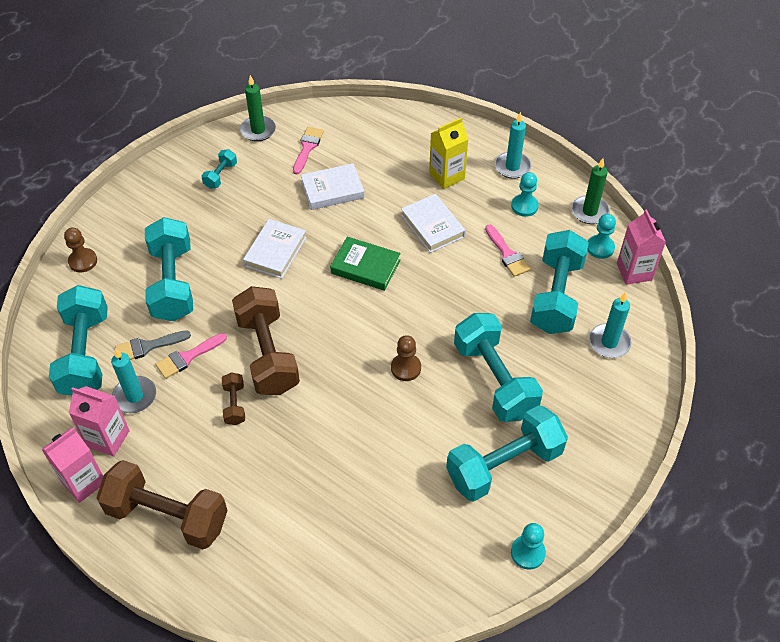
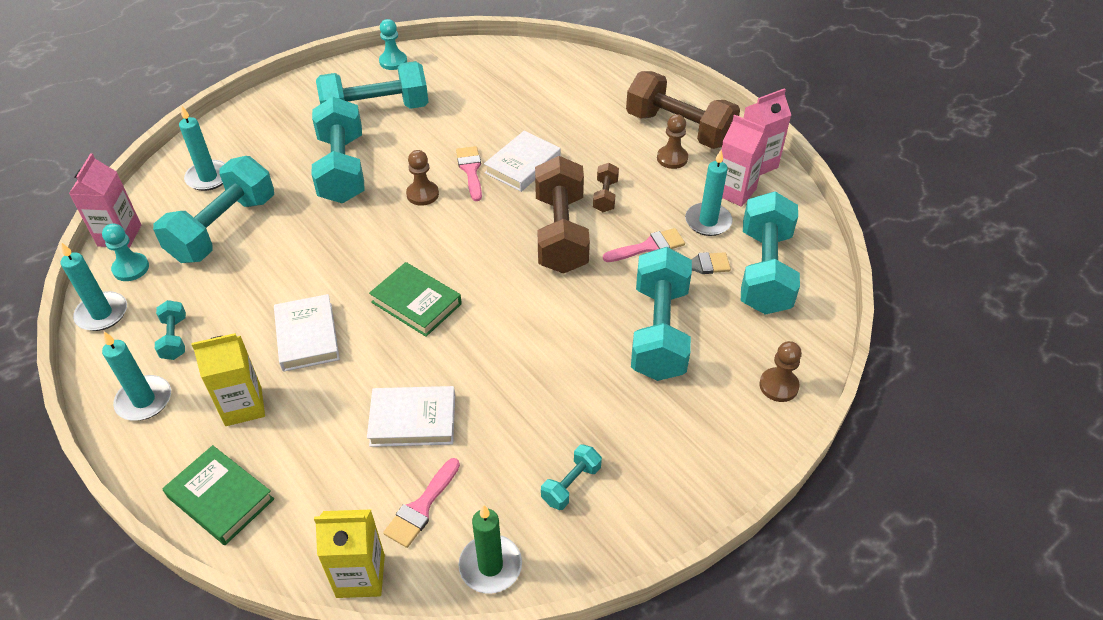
camera: 165 degrees left, 5 degrees down
white book [243,219,307,279] -> white book moved to [484,131,561,192]
pink brush [485,224,530,277] -> pink brush moved to [456,146,482,201]
turquoise pawn [511,172,539,217] -> turquoise dumbbell [155,300,186,360]
green candle [571,158,610,224] -> turquoise candle [61,242,127,331]
none -> green book [162,445,274,545]
none -> yellow carton [314,509,385,598]
none -> brown pawn [657,114,688,169]

